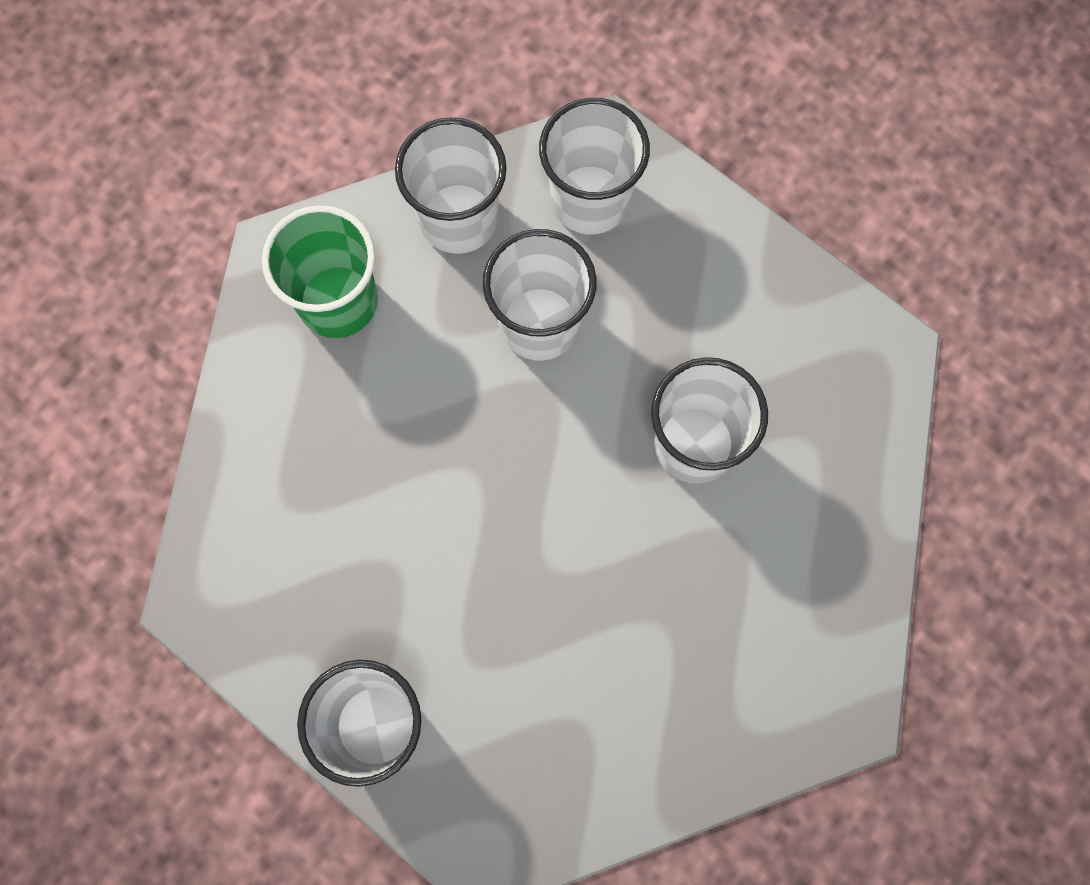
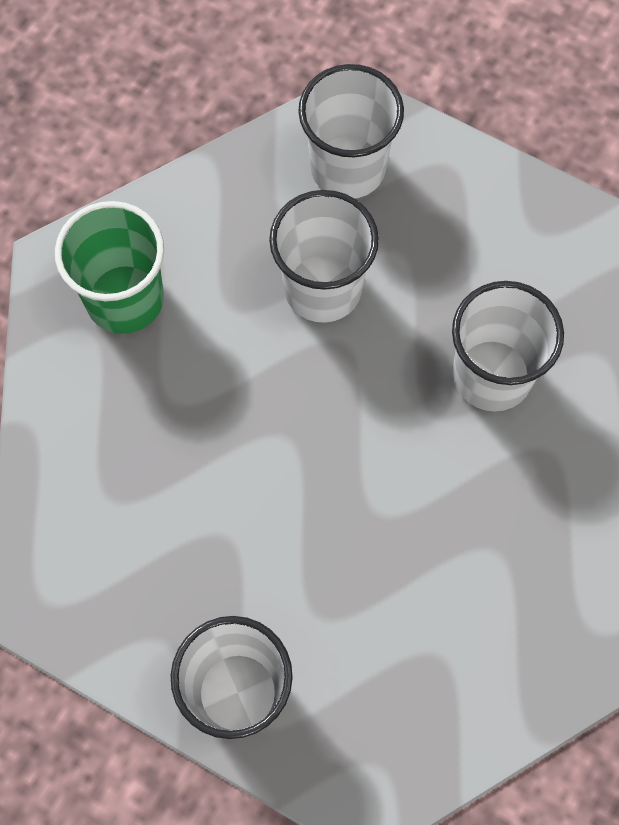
camera: 10 degrees left, 5 degrees down
white cup [395,117,507,254] -> none

